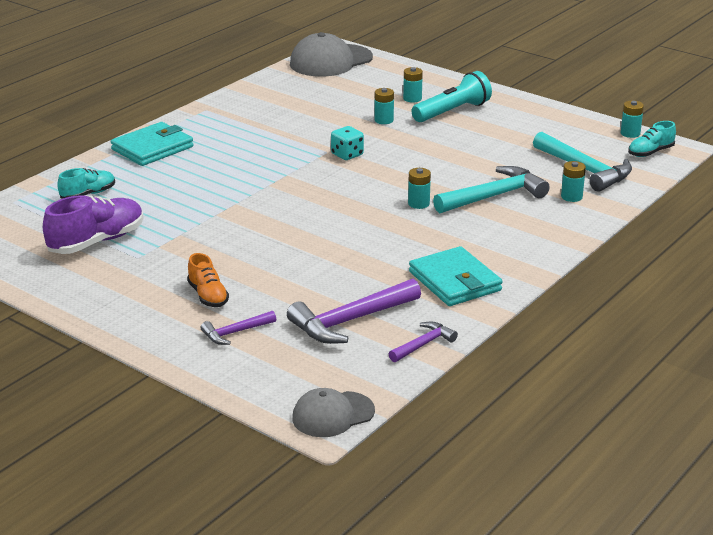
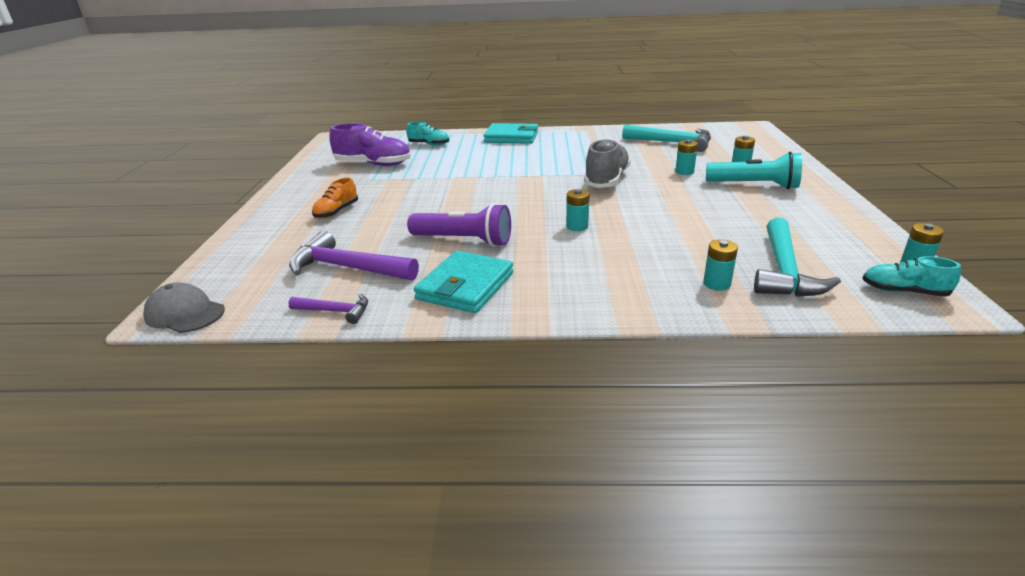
camera: 55 degrees right, 0 degrees up
purple hammer [201,311,276,345] -> none
grey cap [290,32,373,77] -> none
turquoise dice [331,126,364,160] -> grey shoe [584,138,631,188]
turquoise hammer [433,166,550,213] -> turquoise hammer moved to [622,124,711,152]
none -> purple flashlight [407,203,511,247]

